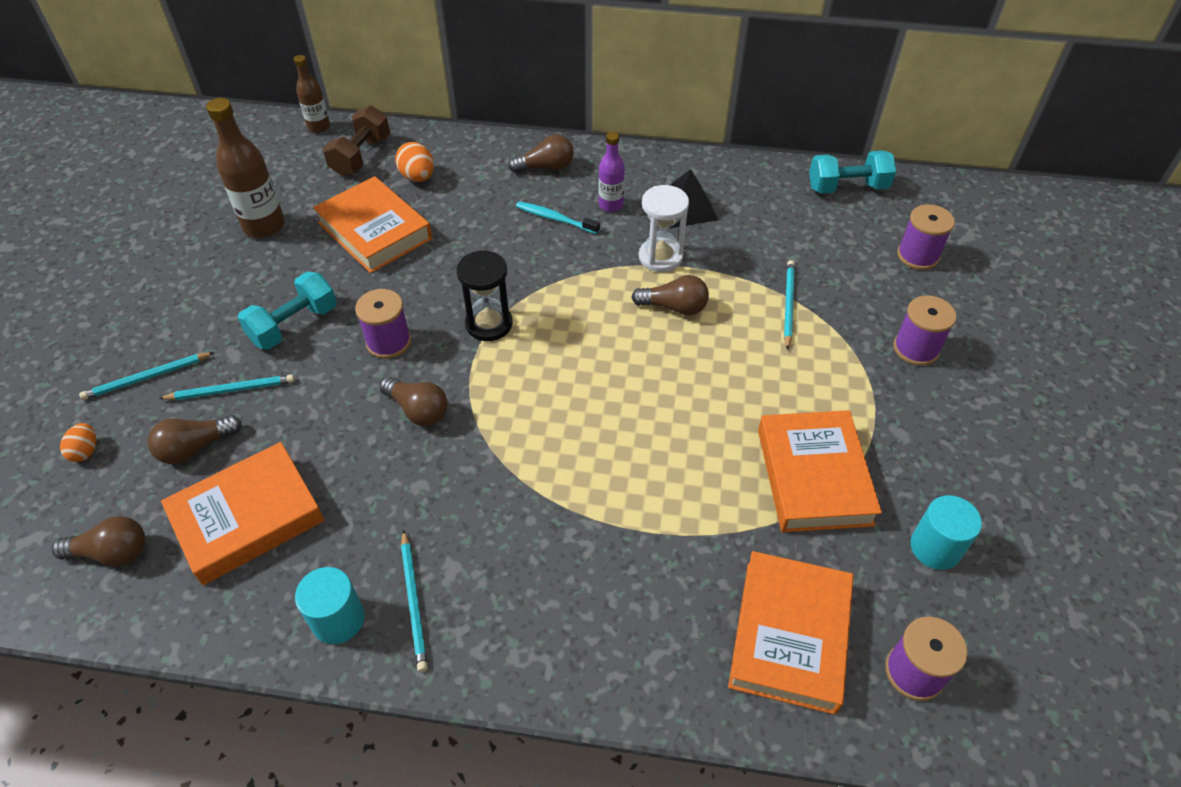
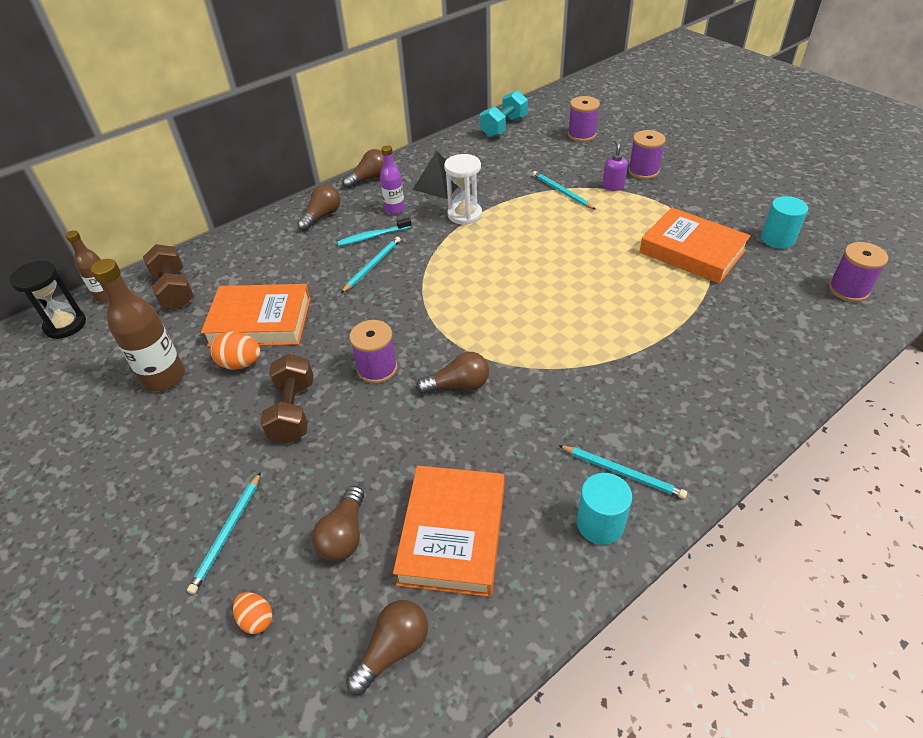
camera: 45 degrees left, 5 degrees down
turquoise pencil [158,374,295,400] -> turquoise pencil moved to [341,237,401,293]
turquoise dumbbell [237,271,337,350] -> brown dumbbell [260,354,313,444]
orange egg [395,142,434,182] -> orange egg moved to [210,331,261,370]
black hourglass [456,250,513,341] -> black hourglass moved to [10,261,86,339]
brown light bulb [632,275,709,315] -> brown light bulb moved to [343,149,384,188]
orange book [728,551,854,715] -> none
none -> purple soap dispenser [602,140,628,191]

